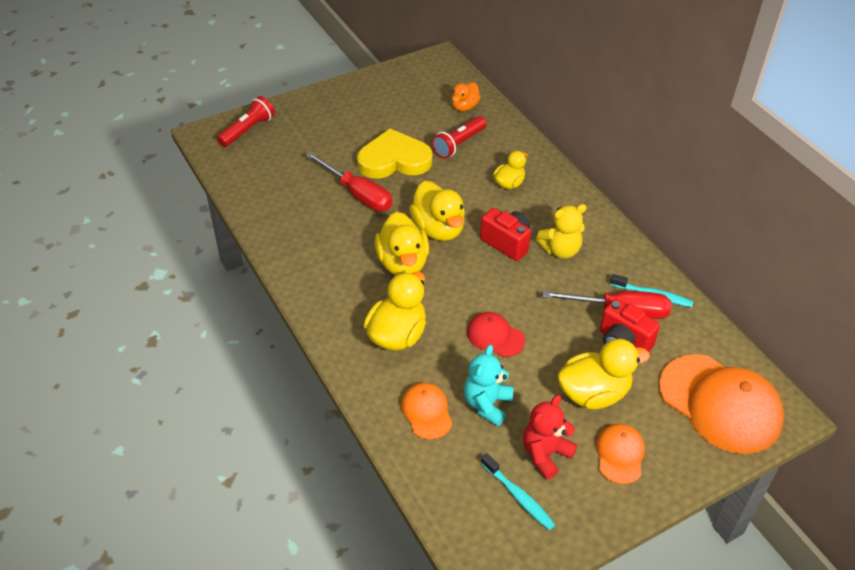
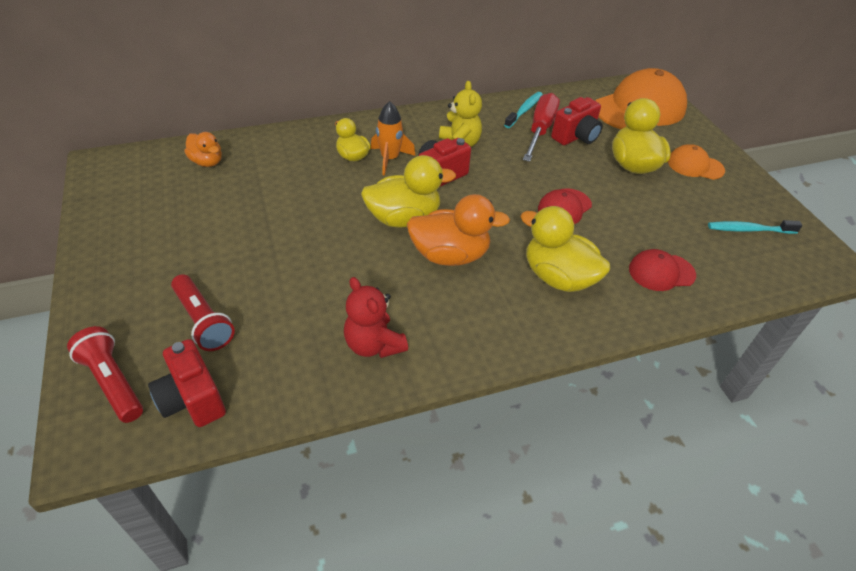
camera: 80 degrees left, 0 degrees up
red screwdriver [306,152,392,211] -> none
yellow heart [357,129,433,179] -> none
yellow duck [375,212,429,275] -> orange duck [407,194,510,266]
orange cap [401,383,452,439] -> red cap [629,249,696,291]
red flashlight [432,116,486,158] -> red flashlight moved to [171,274,235,351]
turquoise teddy bear [464,345,514,426] -> none
turquoise toothbrush [481,453,555,530] -> turquoise toothbrush turned 150 degrees counterclockwise [708,220,802,234]
red teddy bear [523,395,578,480] -> red teddy bear moved to [344,277,408,358]
none -> red camera [148,339,226,427]
none -> orange rocket [371,101,415,176]

